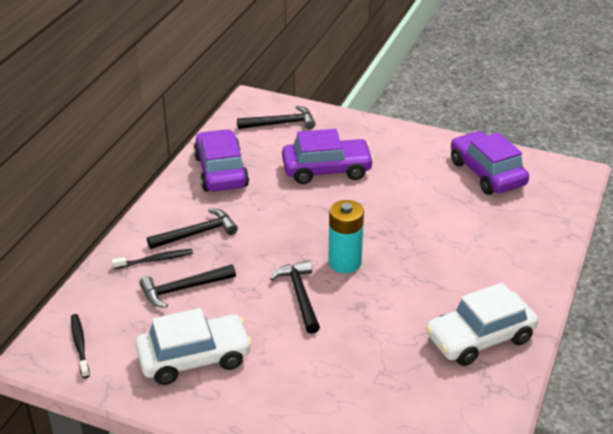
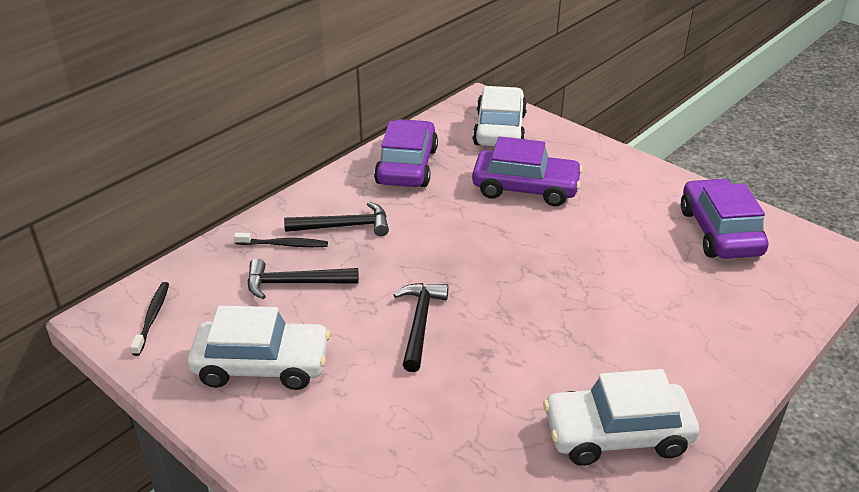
camera: 20 degrees right, 0 degrees up
black hammer [237,106,316,129] -> white car [473,86,527,146]
turquoise battery [328,200,364,273] -> none

